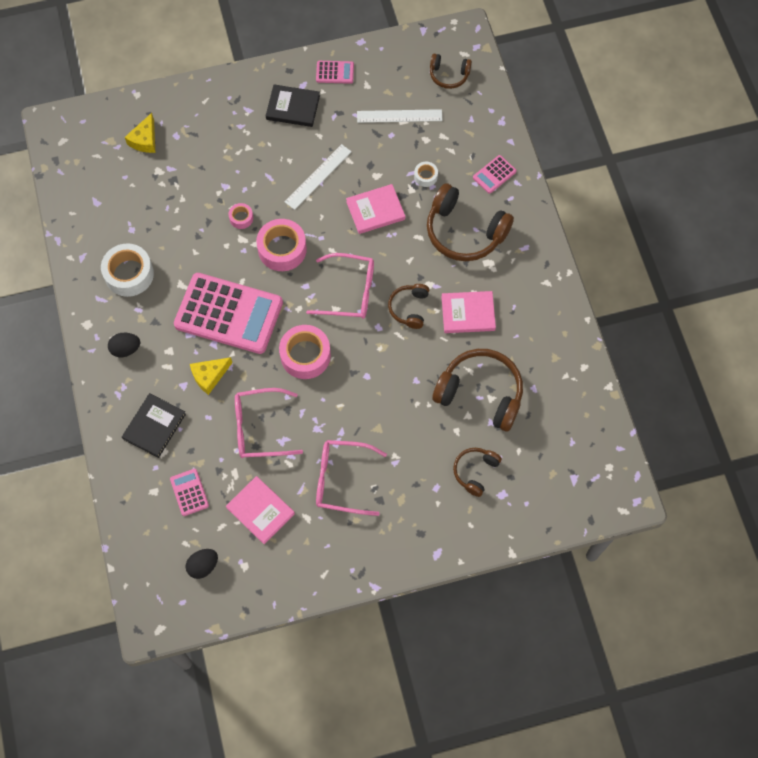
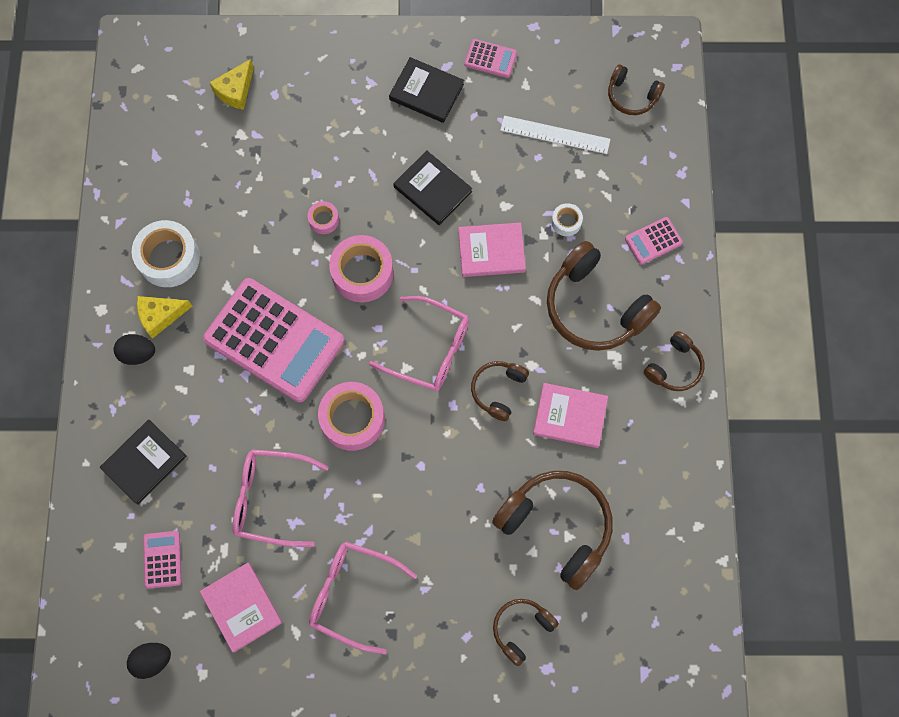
camera: 15 degrees right, 5 degrees up
yellow cheese [190,357,232,395] -> yellow cheese moved to [137,296,192,339]
white ruler [285,144,352,210] -> black book [393,150,472,225]
none -> brown headphones [644,331,705,391]

